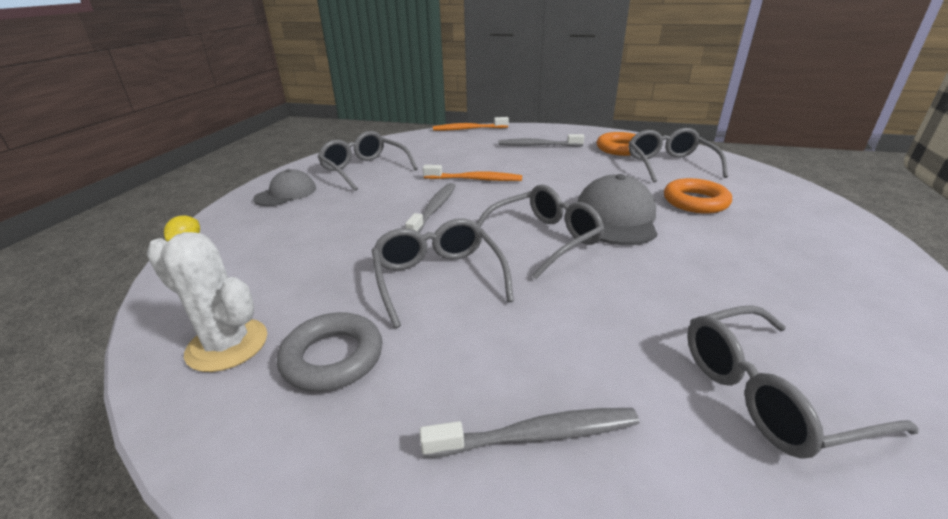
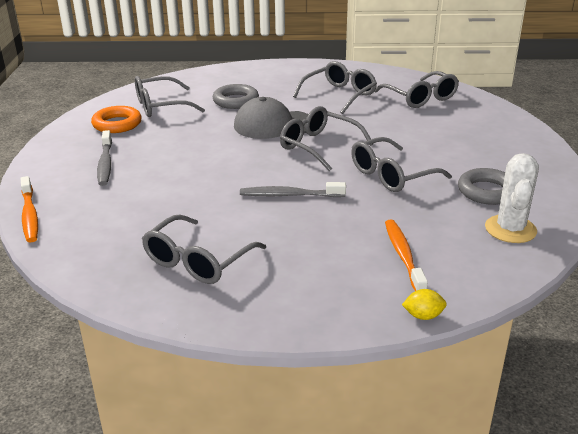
camera: 105 degrees left, 0 degrees up
grey cap [253,169,316,206] -> none
grey toothbrush [420,408,639,458] -> none
orange toothbrush [423,165,522,181] -> orange toothbrush moved to [385,219,428,291]
orange ring [664,178,732,214] -> grey ring [213,84,259,109]
none -> grey glasses [293,61,377,114]

